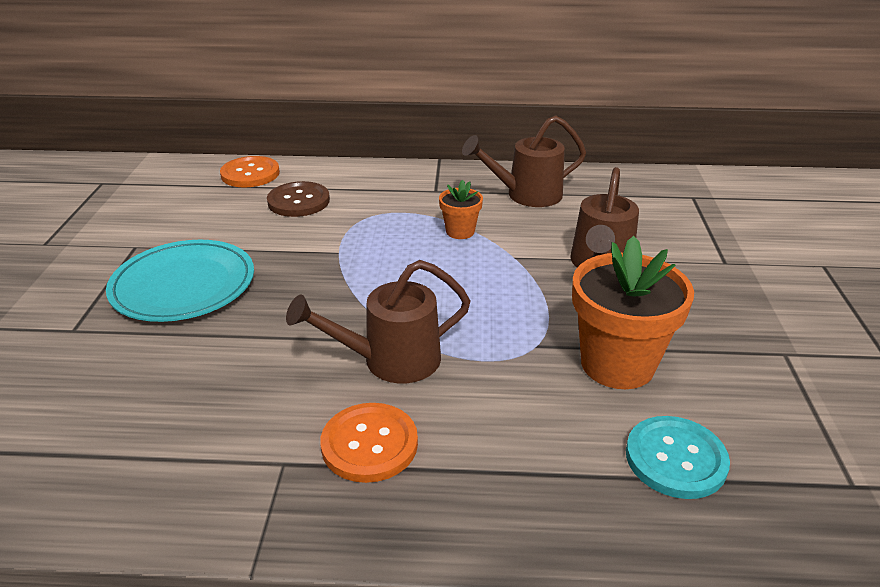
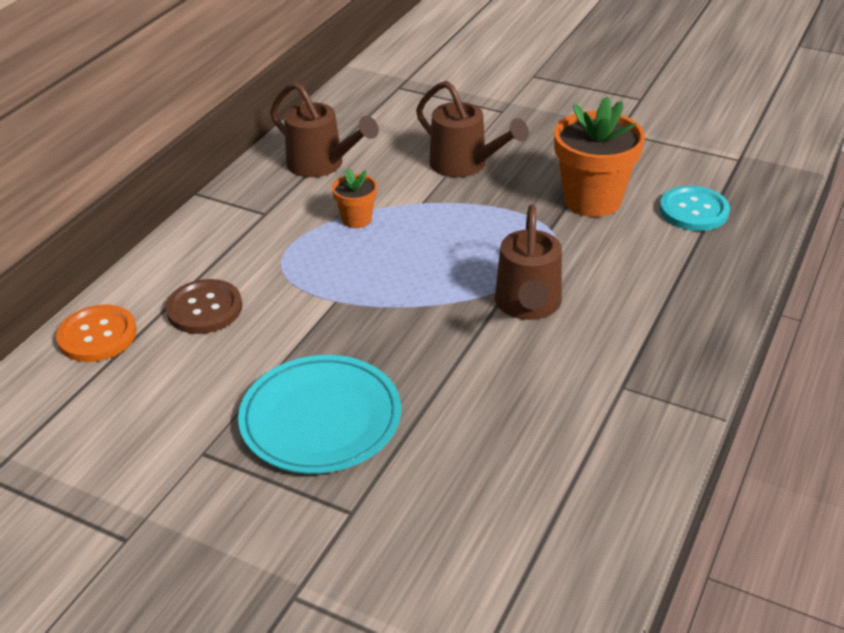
camera: 65 degrees left, 5 degrees up
orange button [320,403,418,483] -> none
brown watering can [462,115,586,207] -> brown watering can turned 60 degrees counterclockwise [270,82,379,177]

